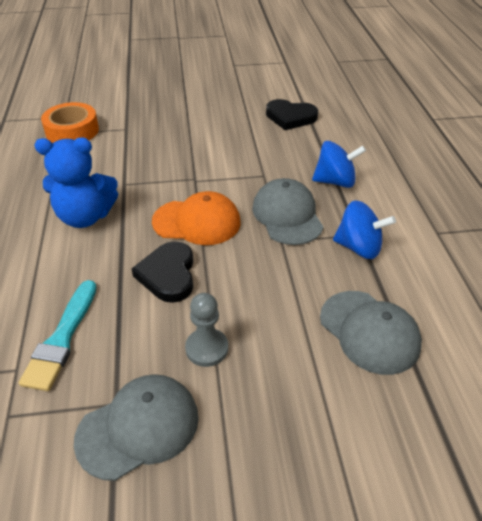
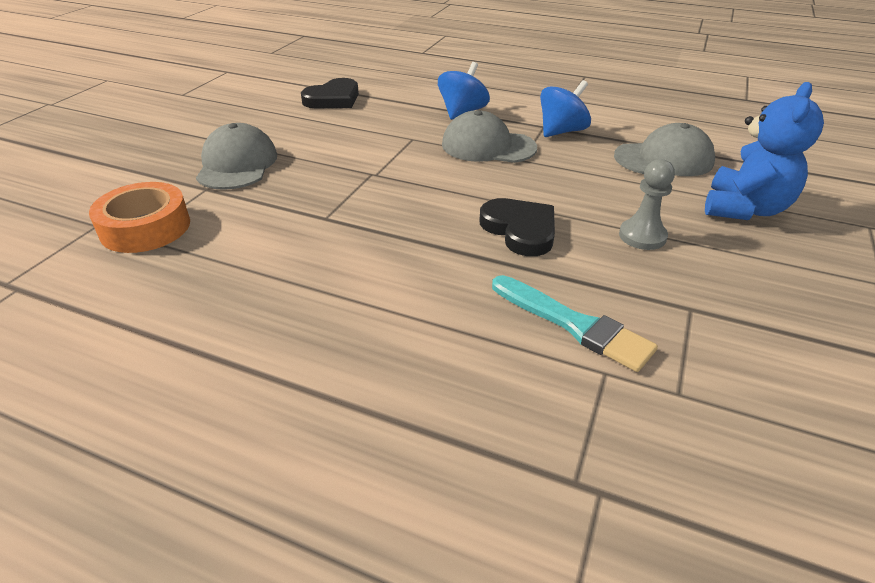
camera: 60 degrees left, 5 degrees down
blue teddy bear [34,137,118,228] -> blue teddy bear moved to [705,82,824,220]
grey cap [74,374,199,481] -> grey cap moved to [196,123,277,190]
black heart [132,241,193,303] -> black heart turned 150 degrees counterclockwise [480,198,555,256]
orange cap [152,191,241,245] -> none

